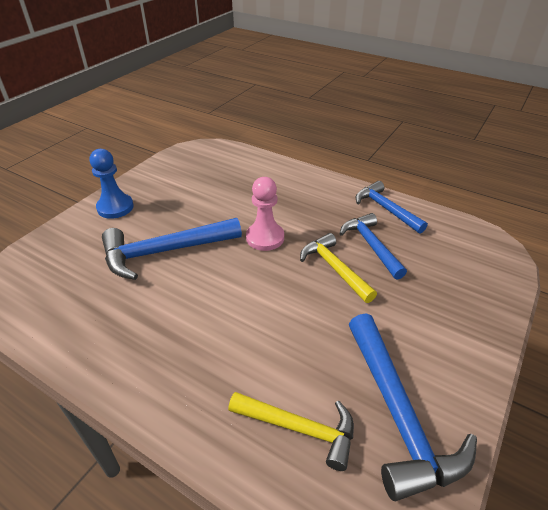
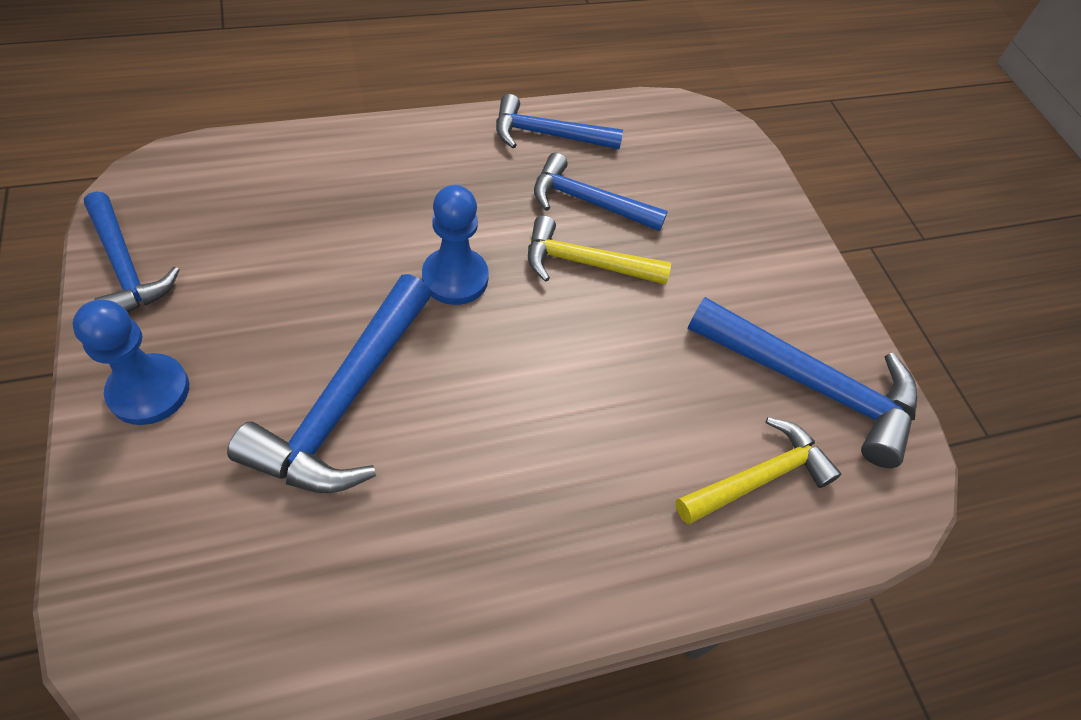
camera: 55 degrees left, 15 degrees up
pink pawn [246,177,284,251] -> blue pawn [422,185,489,305]
none -> blue hammer [84,192,179,312]

